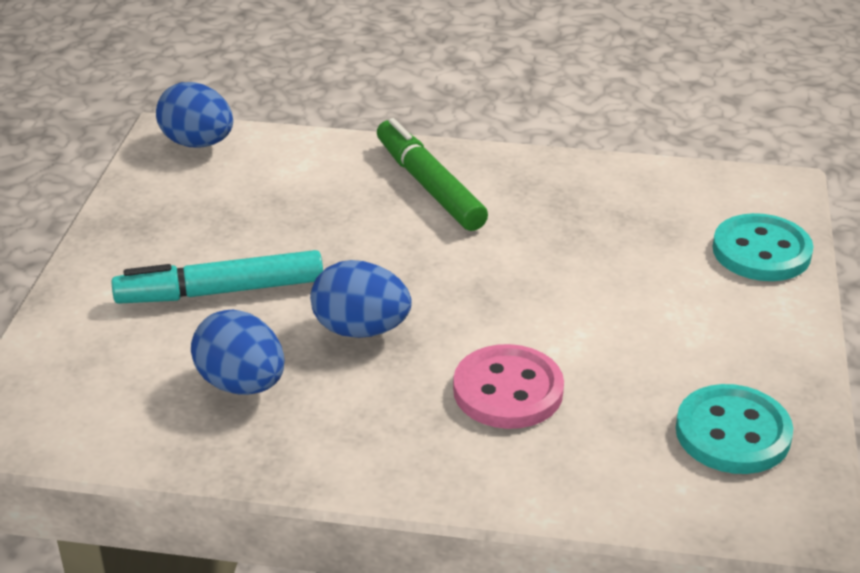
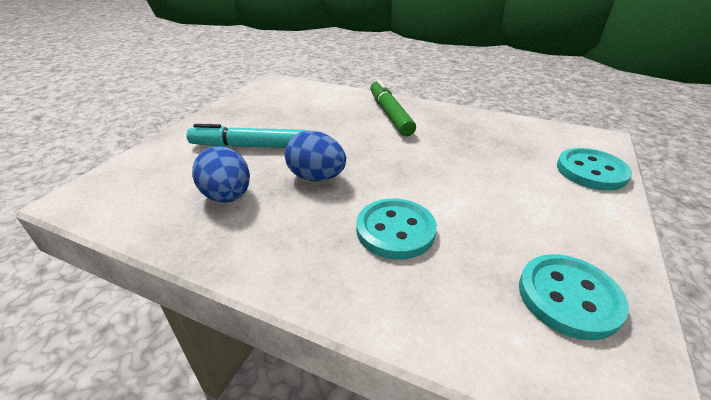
camera: 15 degrees right, 0 degrees up
blue egg [156,82,233,148] -> none
pink button [453,344,564,429] -> turquoise button [357,199,437,260]

